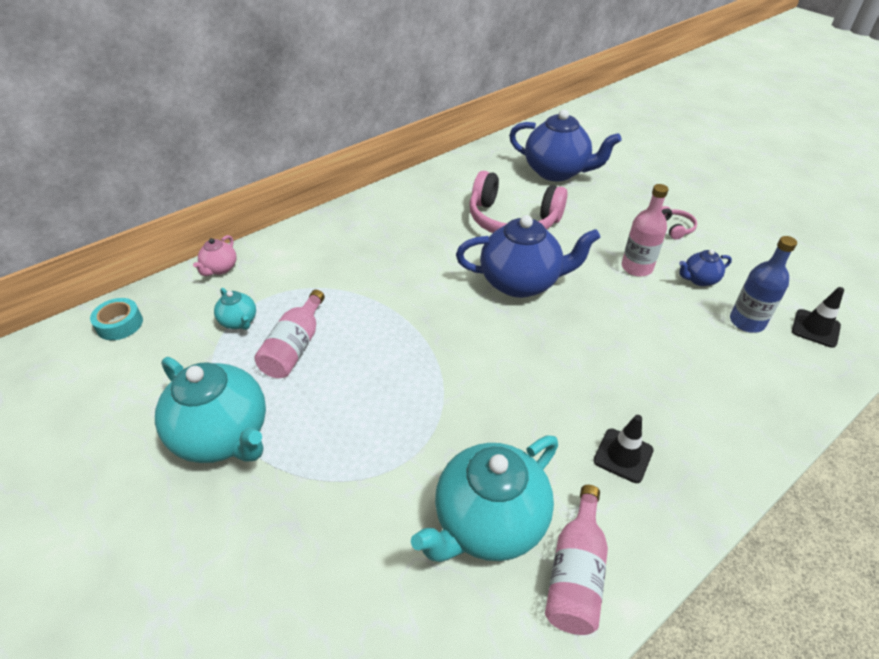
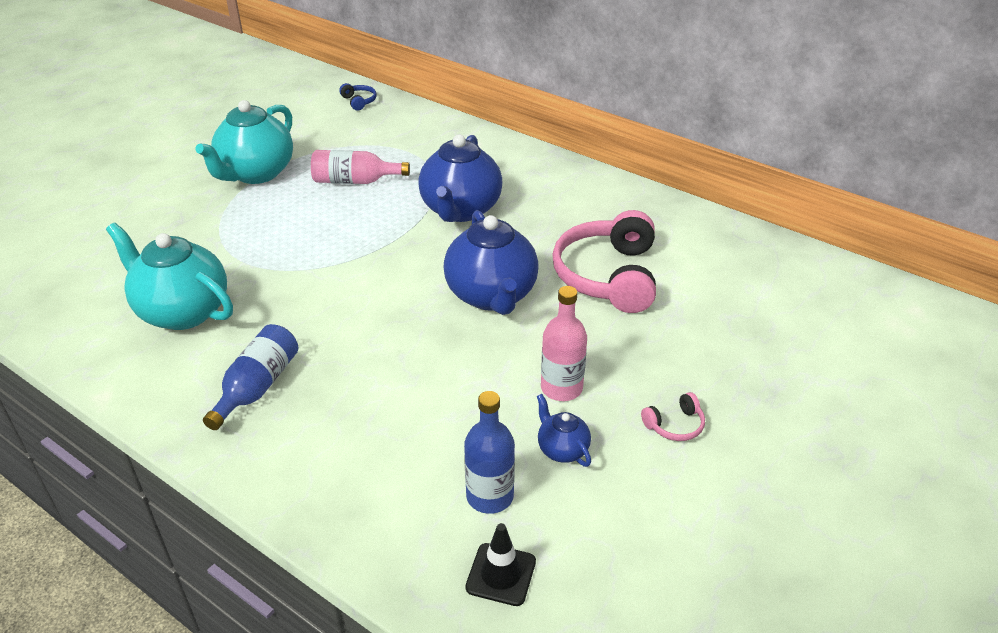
camera: 75 degrees right, 5 degrees down
turquoise tape [90,298,143,340] -> blue headphones [339,83,377,111]
pink teapot [193,235,237,276] -> none
turquoise teapot [214,288,256,330] -> none
blue teapot [509,109,622,181] -> blue teapot moved to [418,135,503,222]
pink bottle [545,485,608,635] -> none
black traffic cone [593,415,654,483] -> blue bottle [203,324,298,430]

